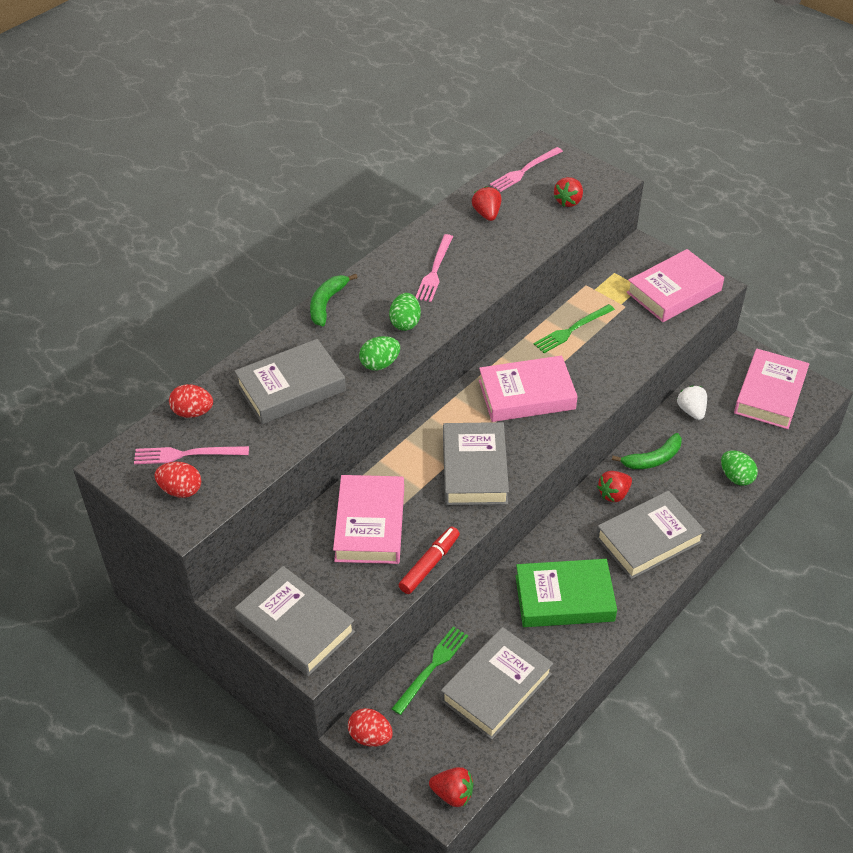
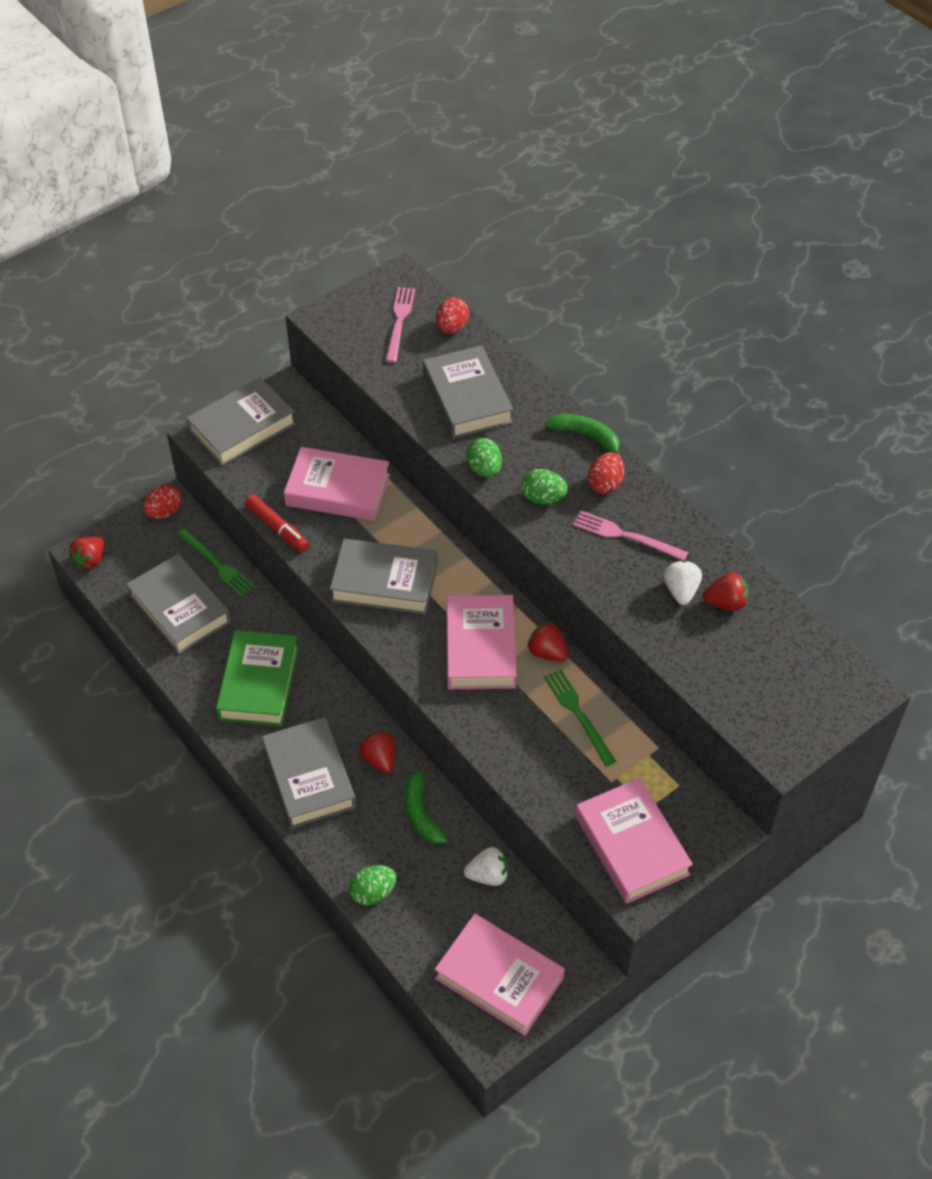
camera: 100 degrees right, 5 degrees up
red egg [154,462,201,498] -> red egg moved to [588,452,624,494]
pink fork [490,147,563,192] -> none
red strawberry [554,177,583,207] -> red strawberry moved to [527,622,569,662]
none -> white strawberry [663,561,702,605]

